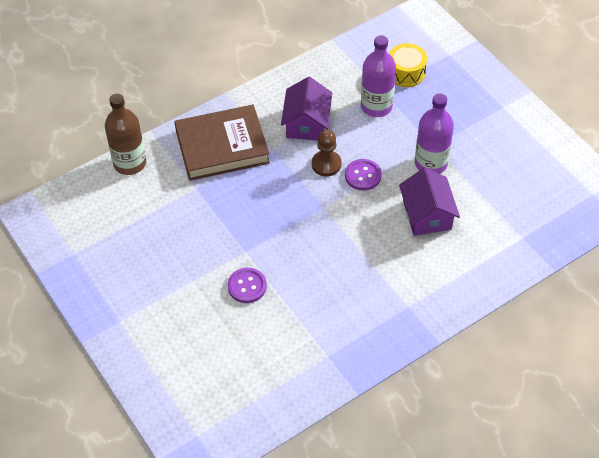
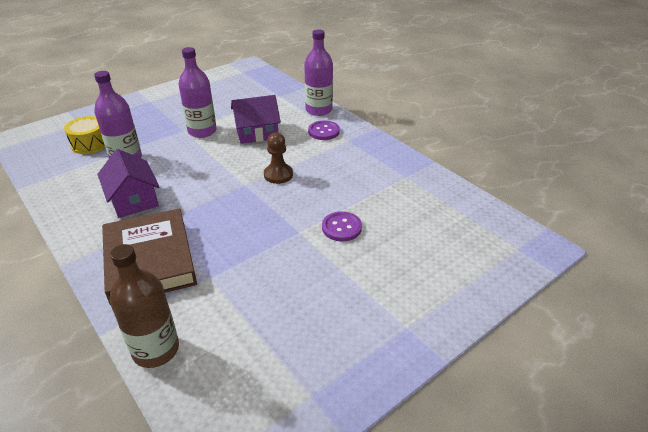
camera: 95 degrees left, 15 degrees down
purple house [281,77,332,141] -> purple house turned 60 degrees clockwise [97,149,159,218]
brown pawn [312,130,342,176] -> brown pawn moved to [264,132,293,184]
purple button [345,159,382,191] -> purple button moved to [308,121,340,140]
none -> purple bottle [304,29,333,116]

